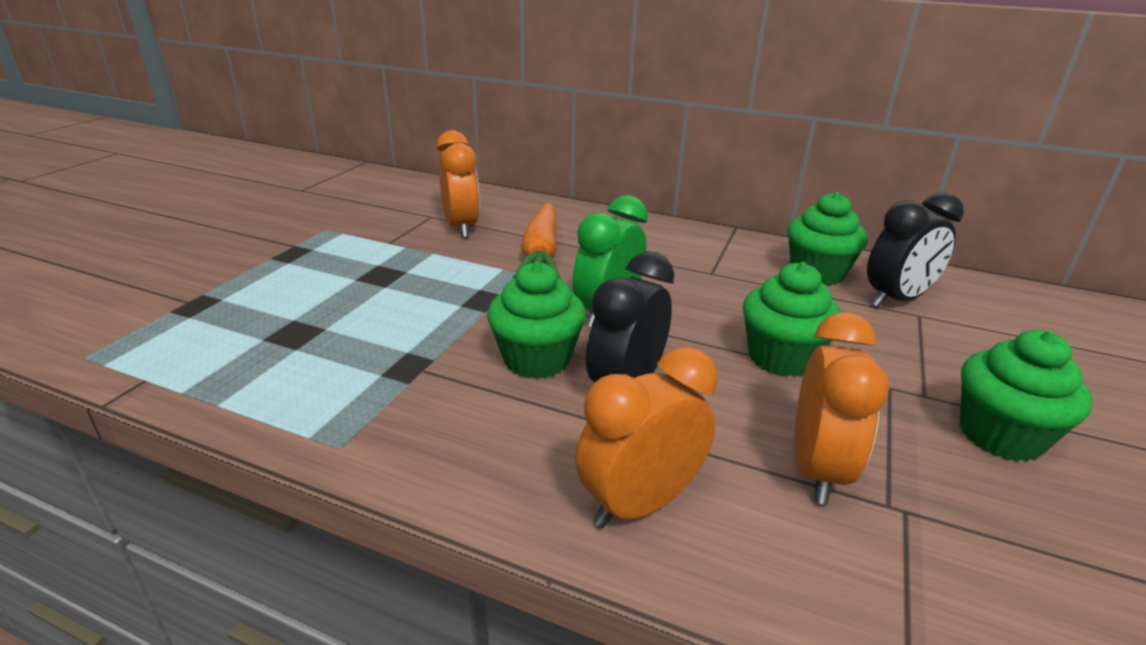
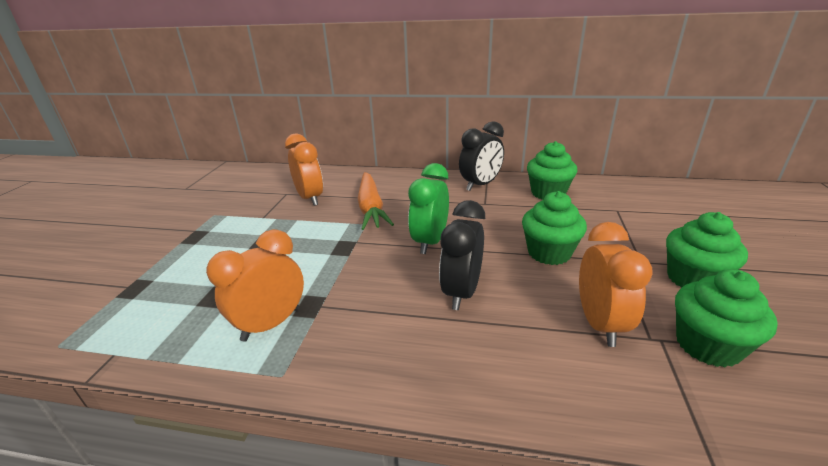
camera: 10 degrees left, 0 degrees up
green cupcake [487,262,586,379] -> green cupcake moved to [675,269,778,367]
orange clock [575,346,718,528] -> orange clock moved to [206,229,304,342]
black clock [867,192,964,307] -> black clock moved to [459,121,504,191]

